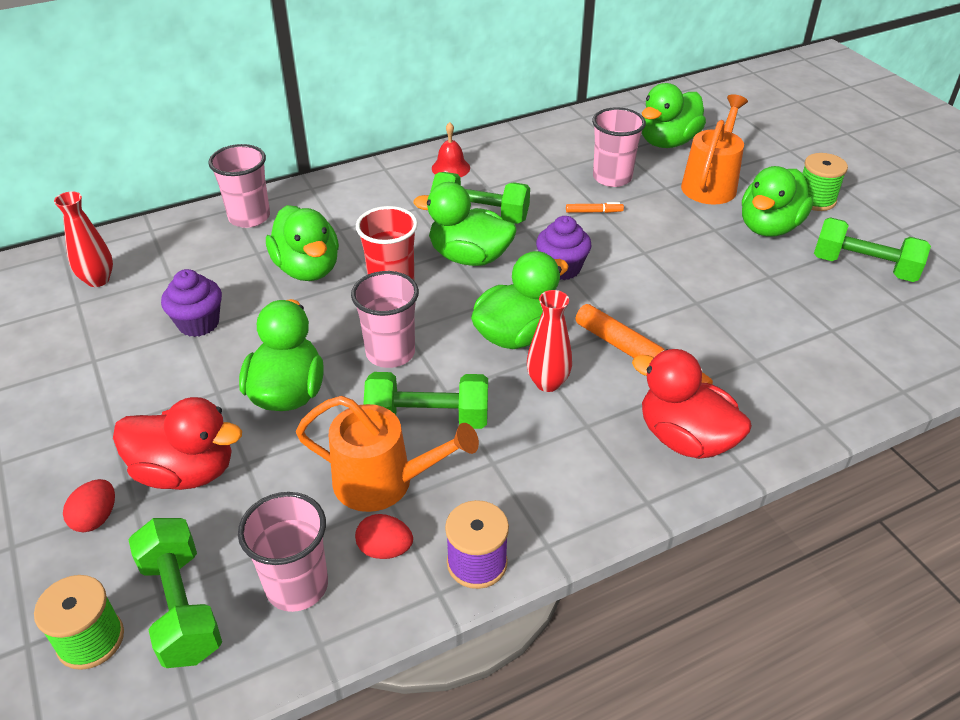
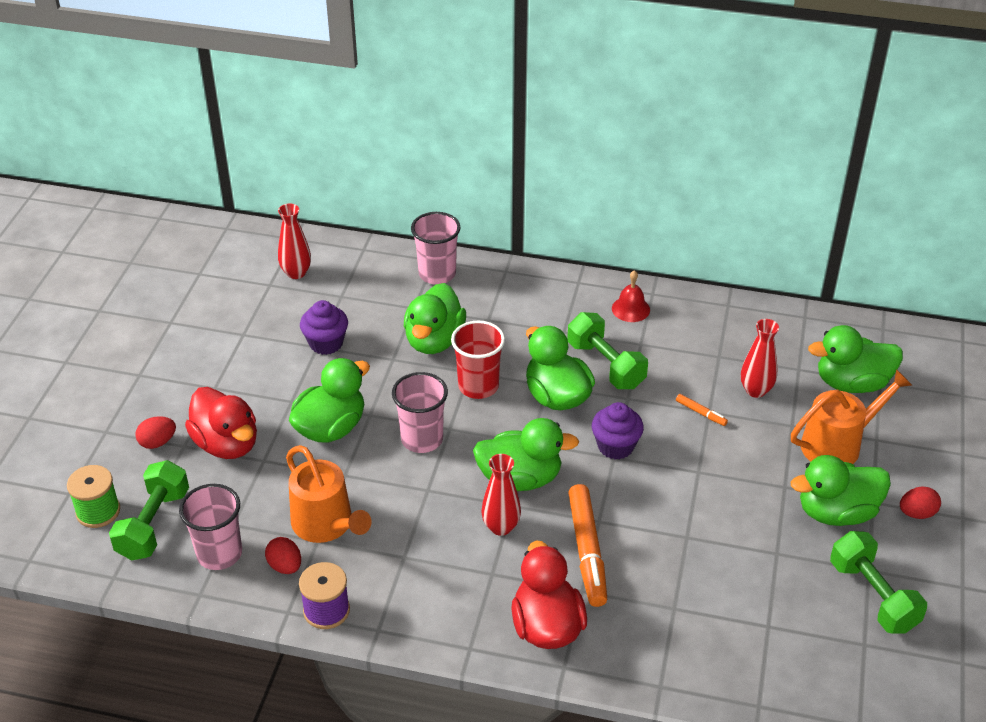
camera: 40 degrees right, 0 degrees up
green dumbbell [363,372,488,429] -> none
pink cup [592,107,646,187] -> red vase [741,319,779,398]
green spool [802,153,848,211] -> red egg [900,487,941,519]

